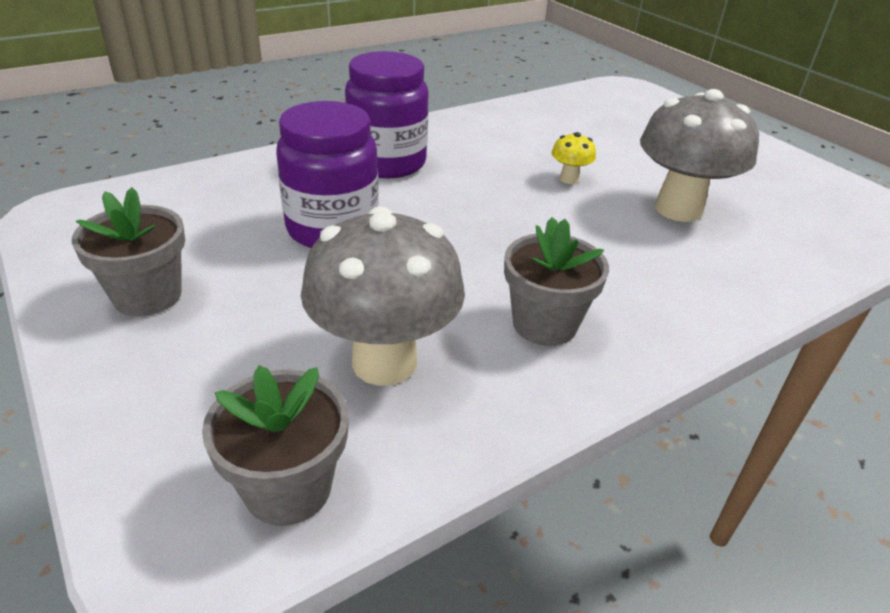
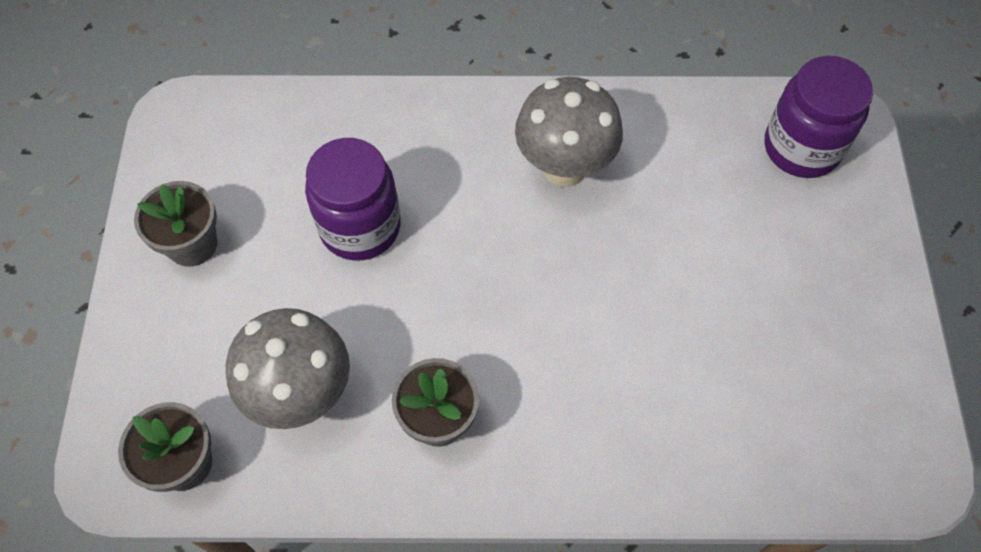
camera: 35 degrees right, 25 degrees up
purple jar [345,51,429,178] -> purple jar moved to [765,56,873,178]
yellow mushroom [552,132,596,184] -> none
grey mushroom [640,89,759,222] -> grey mushroom moved to [515,77,623,187]

